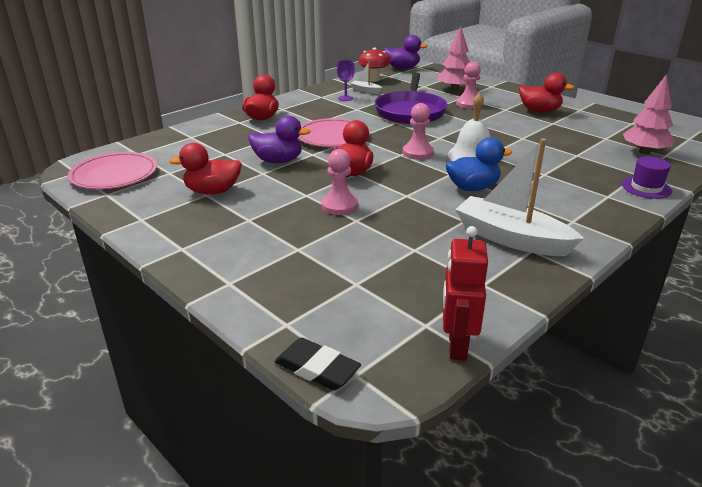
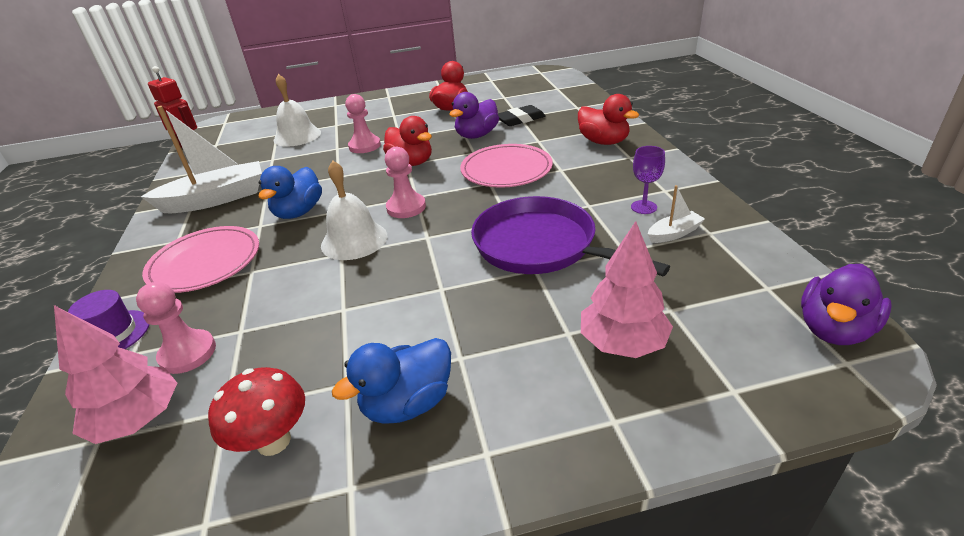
camera: 125 degrees right, 5 degrees up
pink plate [68,152,157,189] -> pink plate moved to [142,226,259,293]
black eraser [274,338,361,390] -> black eraser moved to [498,105,546,126]
red mushroom [358,48,390,82] -> red mushroom moved to [208,367,305,456]
pink pawn [456,61,481,109] -> pink pawn moved to [136,282,216,374]
red duck [519,73,575,112] -> blue duck [332,338,451,424]
none -> white bell [274,74,321,147]

